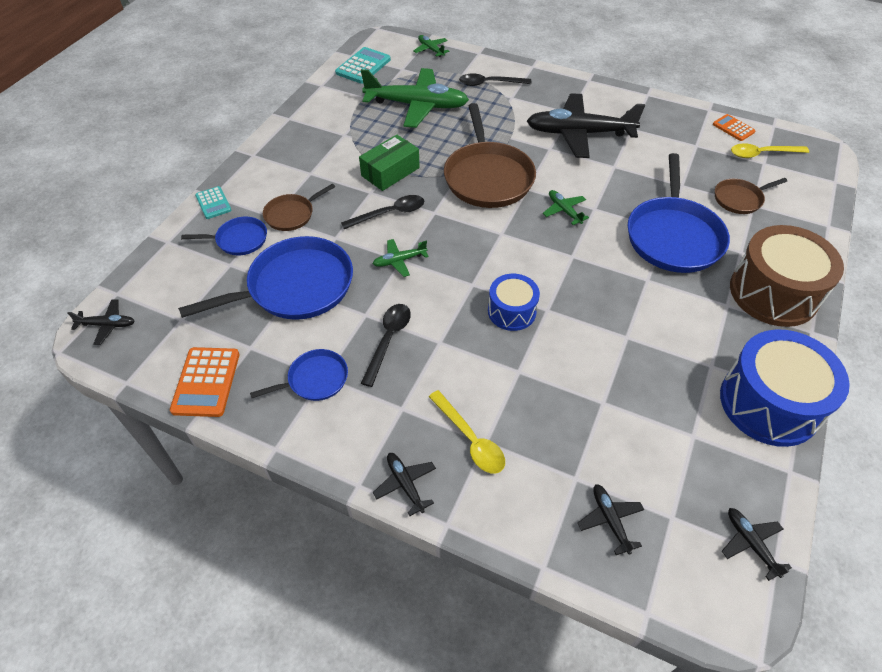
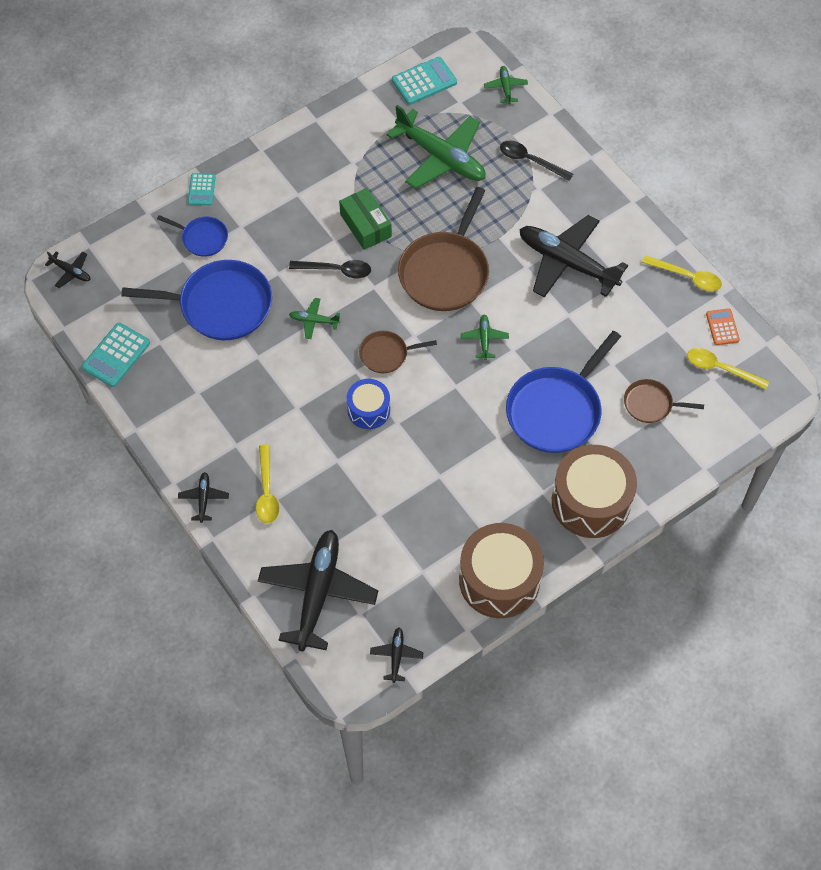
camera: 30 degrees right, 10 degrees up
orange calculator [170,347,240,417] -> turquoise calculator [82,323,150,387]
blue pan [250,349,348,401] -> none
brown pan [263,183,335,231] -> brown pan moved to [359,331,437,373]
green box [359,135,420,191] -> green box turned 75 degrees clockwise [339,188,392,250]
black spoon [361,304,411,387] -> none
black plane [578,484,644,555] -> black plane [258,530,378,651], size x2.30
blue drum [720,330,850,447] -> brown drum [459,523,544,618]
none -> yellow spoon [642,255,722,291]

